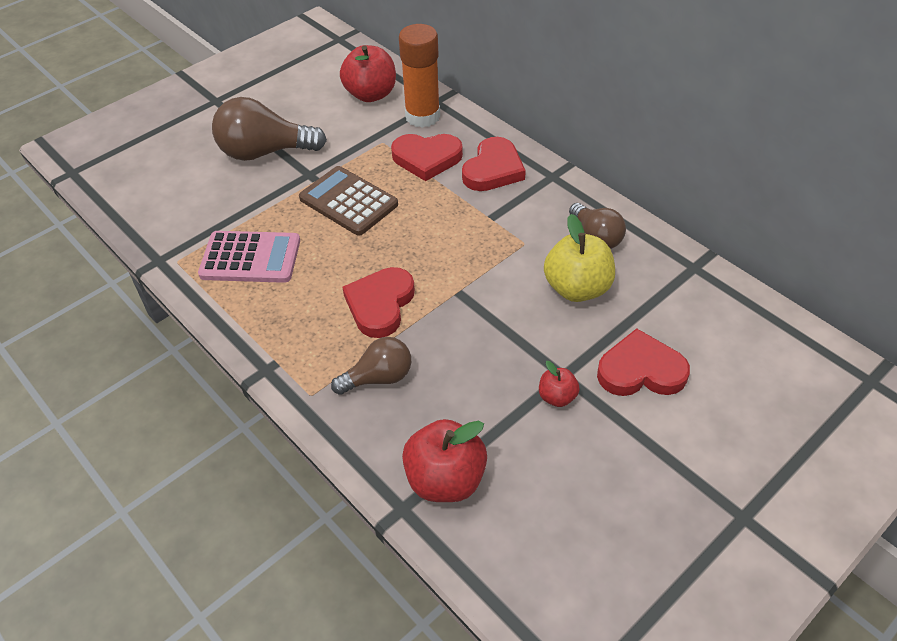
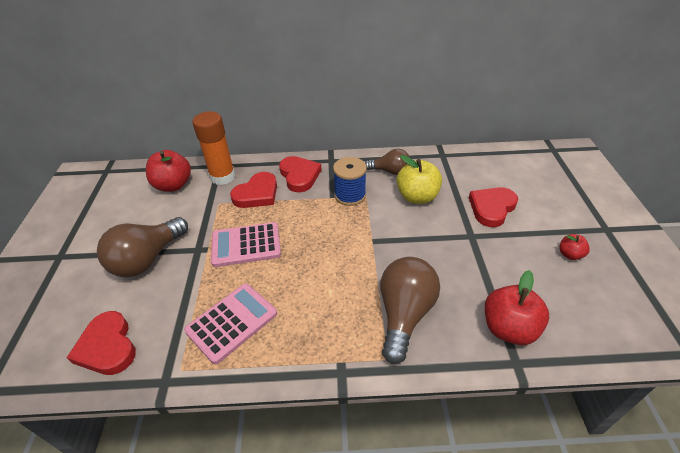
camera: 50 degrees left, 5 degrees down
brown calculator [299,166,398,236] -> pink calculator [211,222,281,267]
brown light bulb [331,337,411,395] -> brown light bulb [380,257,440,364], size x1.65
red heart [342,267,415,338] -> red heart moved to [67,311,136,375]
red apple [539,361,580,407] -> red apple moved to [559,234,590,260]
none -> blue spool [333,157,367,206]

